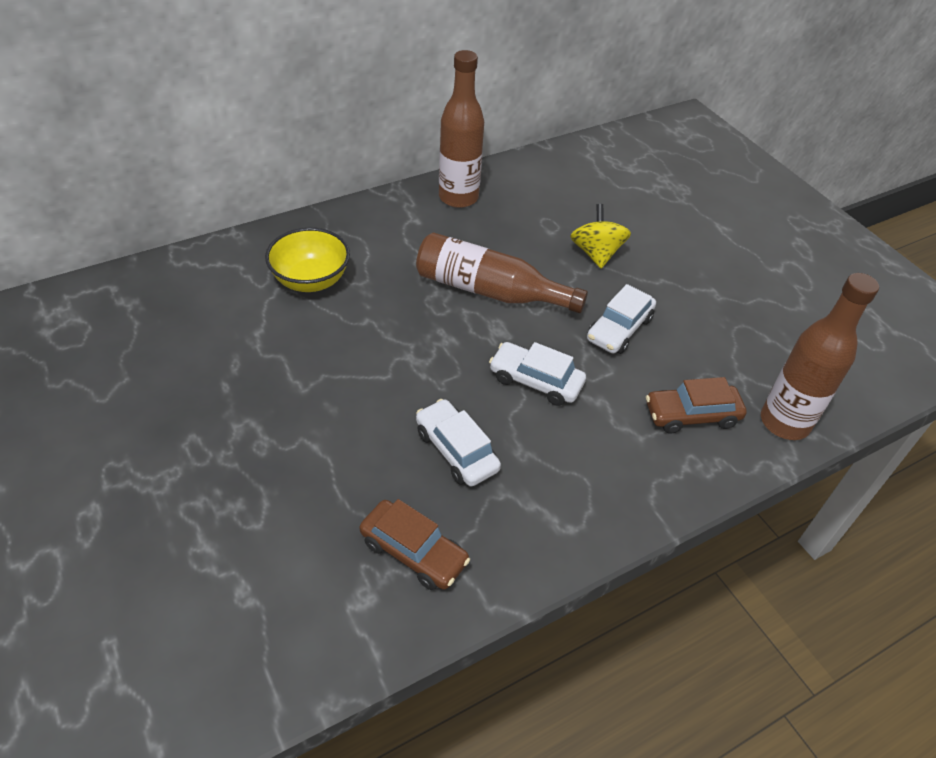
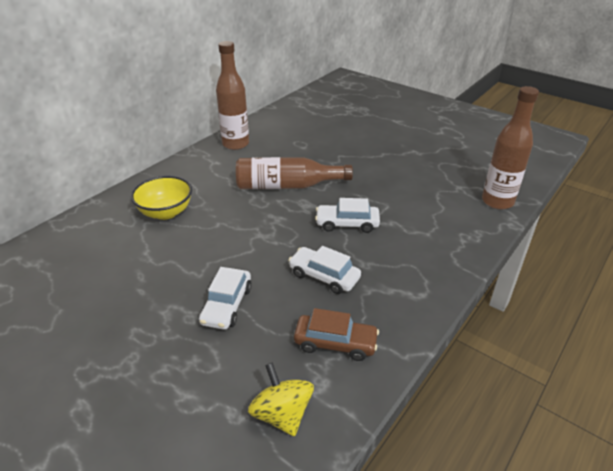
camera: 20 degrees left, 10 degrees down
yellow spinning top [570,204,631,268] -> yellow spinning top moved to [248,362,314,436]
white car [587,284,656,354] -> white car moved to [199,267,252,330]
brown car [646,377,747,433] -> none

